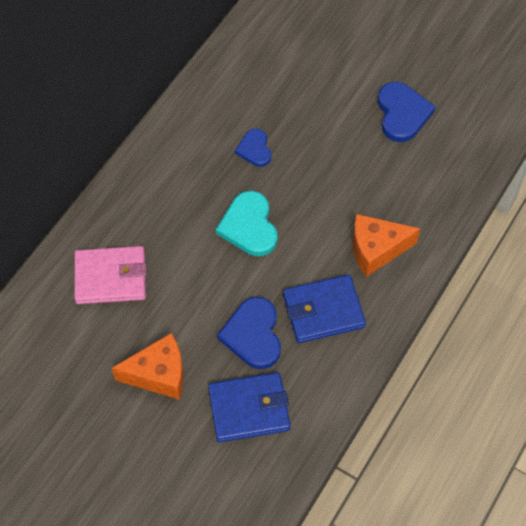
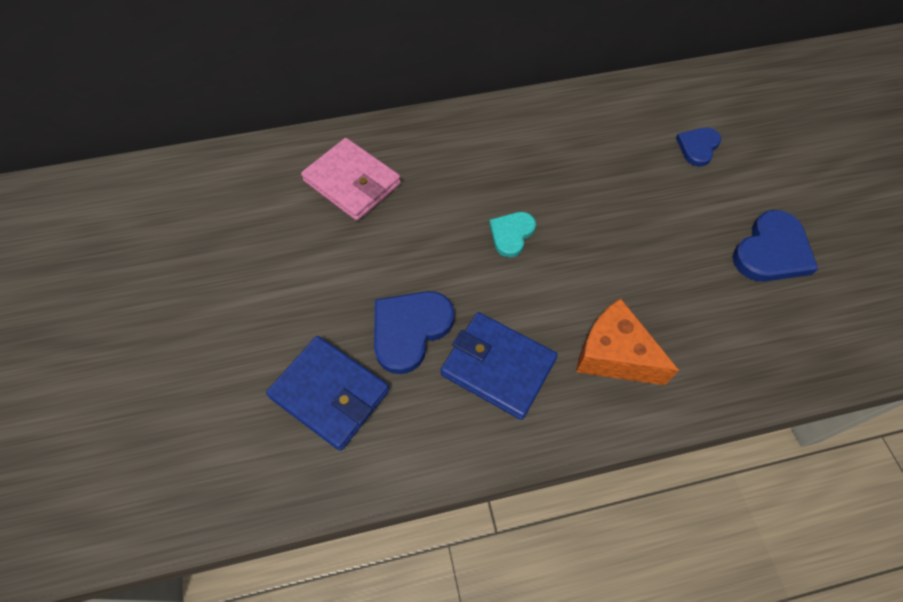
camera: 45 degrees right, 0 degrees up
orange cheese [112,333,184,400] -> none
turquoise heart [216,191,277,256] -> turquoise heart [489,212,536,257], size x0.62
blue heart [235,129,271,167] -> blue heart moved to [676,128,721,166]

